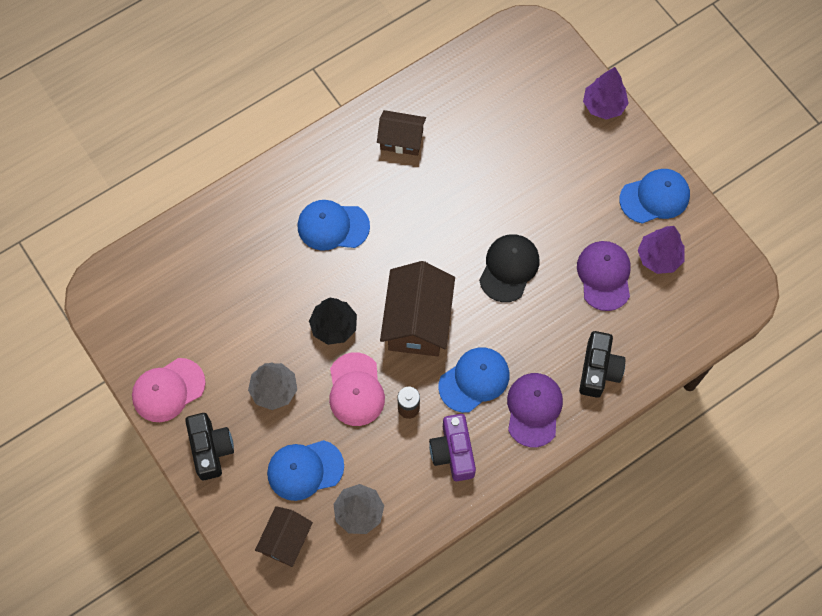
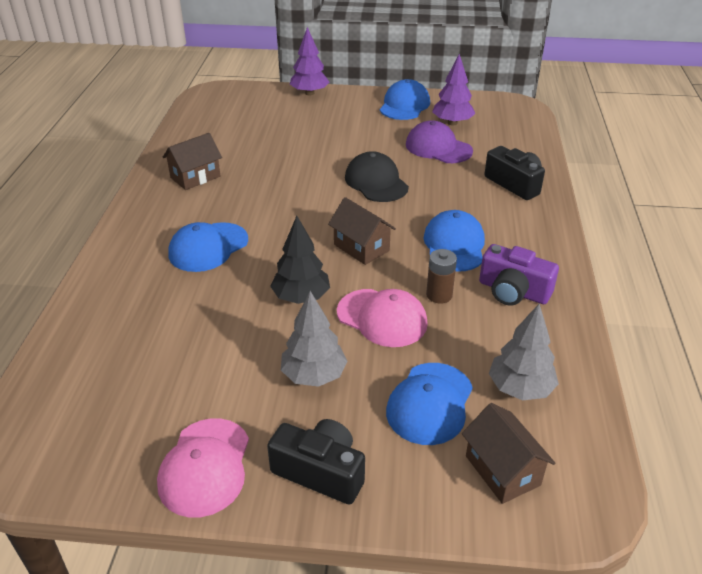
camera: 50 degrees left, 30 degrees down
brown house [380,261,455,357] -> brown house [328,197,396,265], size x0.60
purple cap [507,373,563,447] -> none

